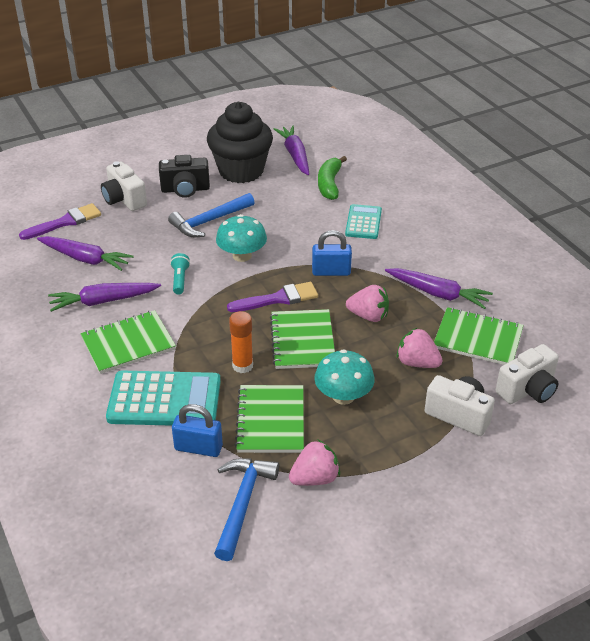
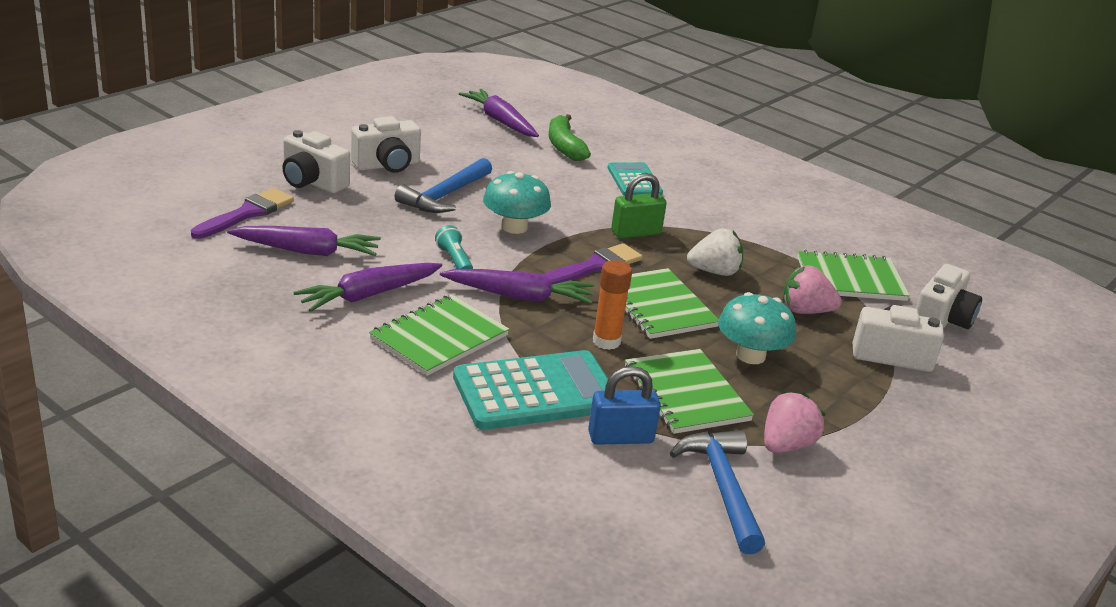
camera: 25 degrees left, 10 degrees down
black camera [159,155,210,198] -> white camera [351,116,421,173]
black cupcake [207,102,273,183] -> none
blue padlock [312,230,352,276] -> green padlock [611,173,667,238]
pink strawberry [346,285,389,322] -> white strawberry [687,228,743,276]
purple carrot [385,268,493,309] -> purple carrot moved to [440,269,594,304]

